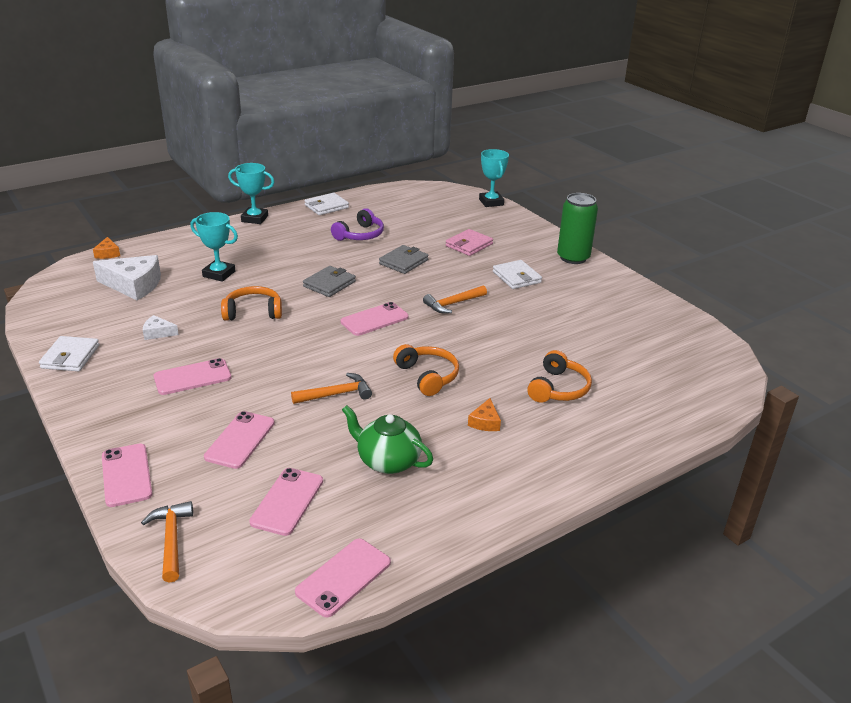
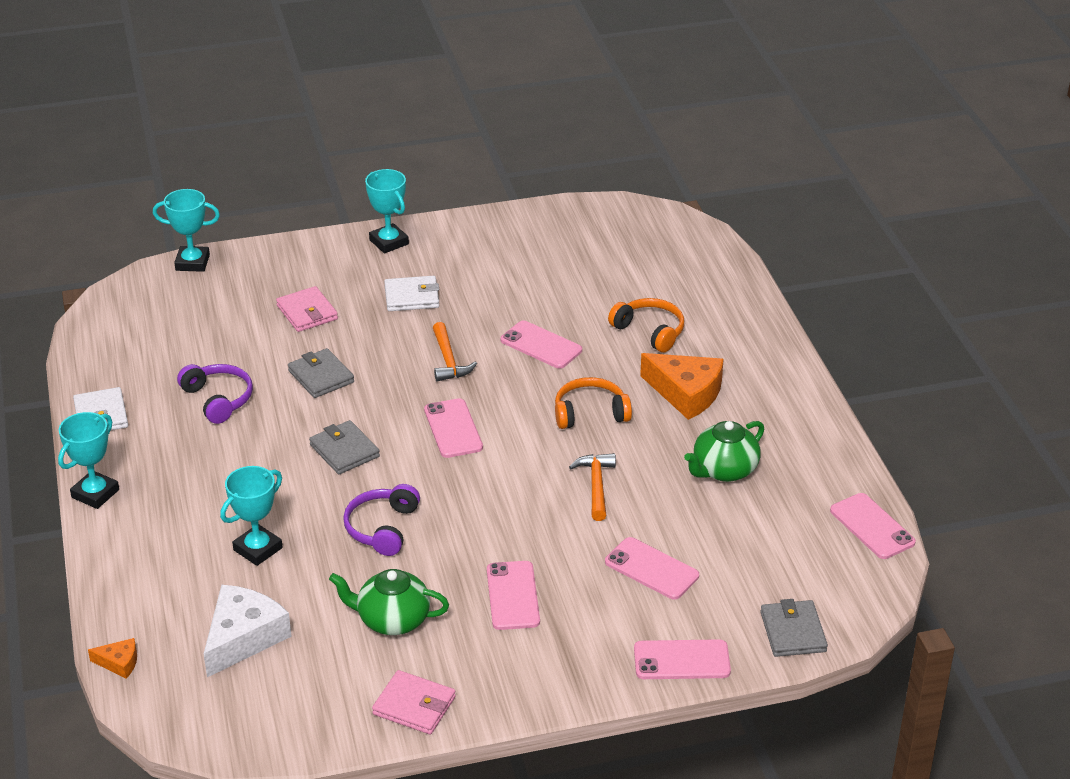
camera: 70 degrees left, 5 degrees up
white wallet [39,336,99,371] -> pink wallet [372,670,456,734]
orange hammer [141,501,193,582] -> grey wallet [760,599,828,657]
white cheese [143,315,179,340] -> green teapot [329,569,449,635]
orange headphones [221,286,282,321] -> purple headphones [343,484,420,556]
pink phone [249,468,323,536] -> pink phone moved to [501,320,582,369]
orange cheese [468,398,501,431] -> orange cheese [640,353,724,420], size x2.07
green can [557,193,598,264] -> turquoise trophy [365,169,409,253]

